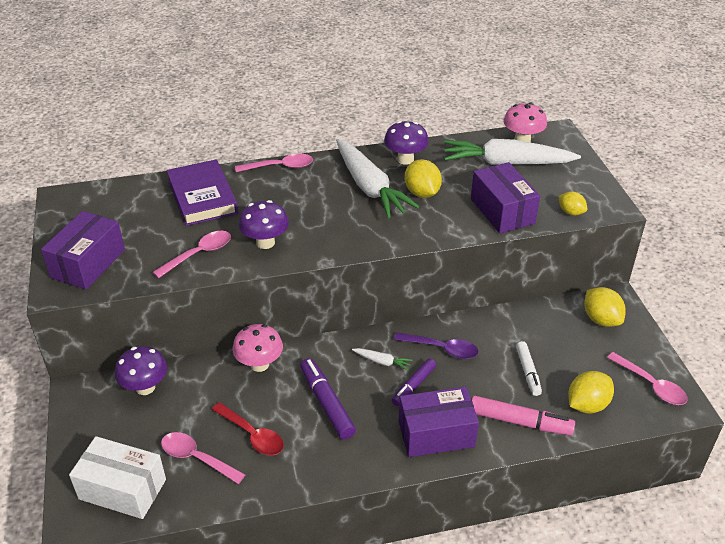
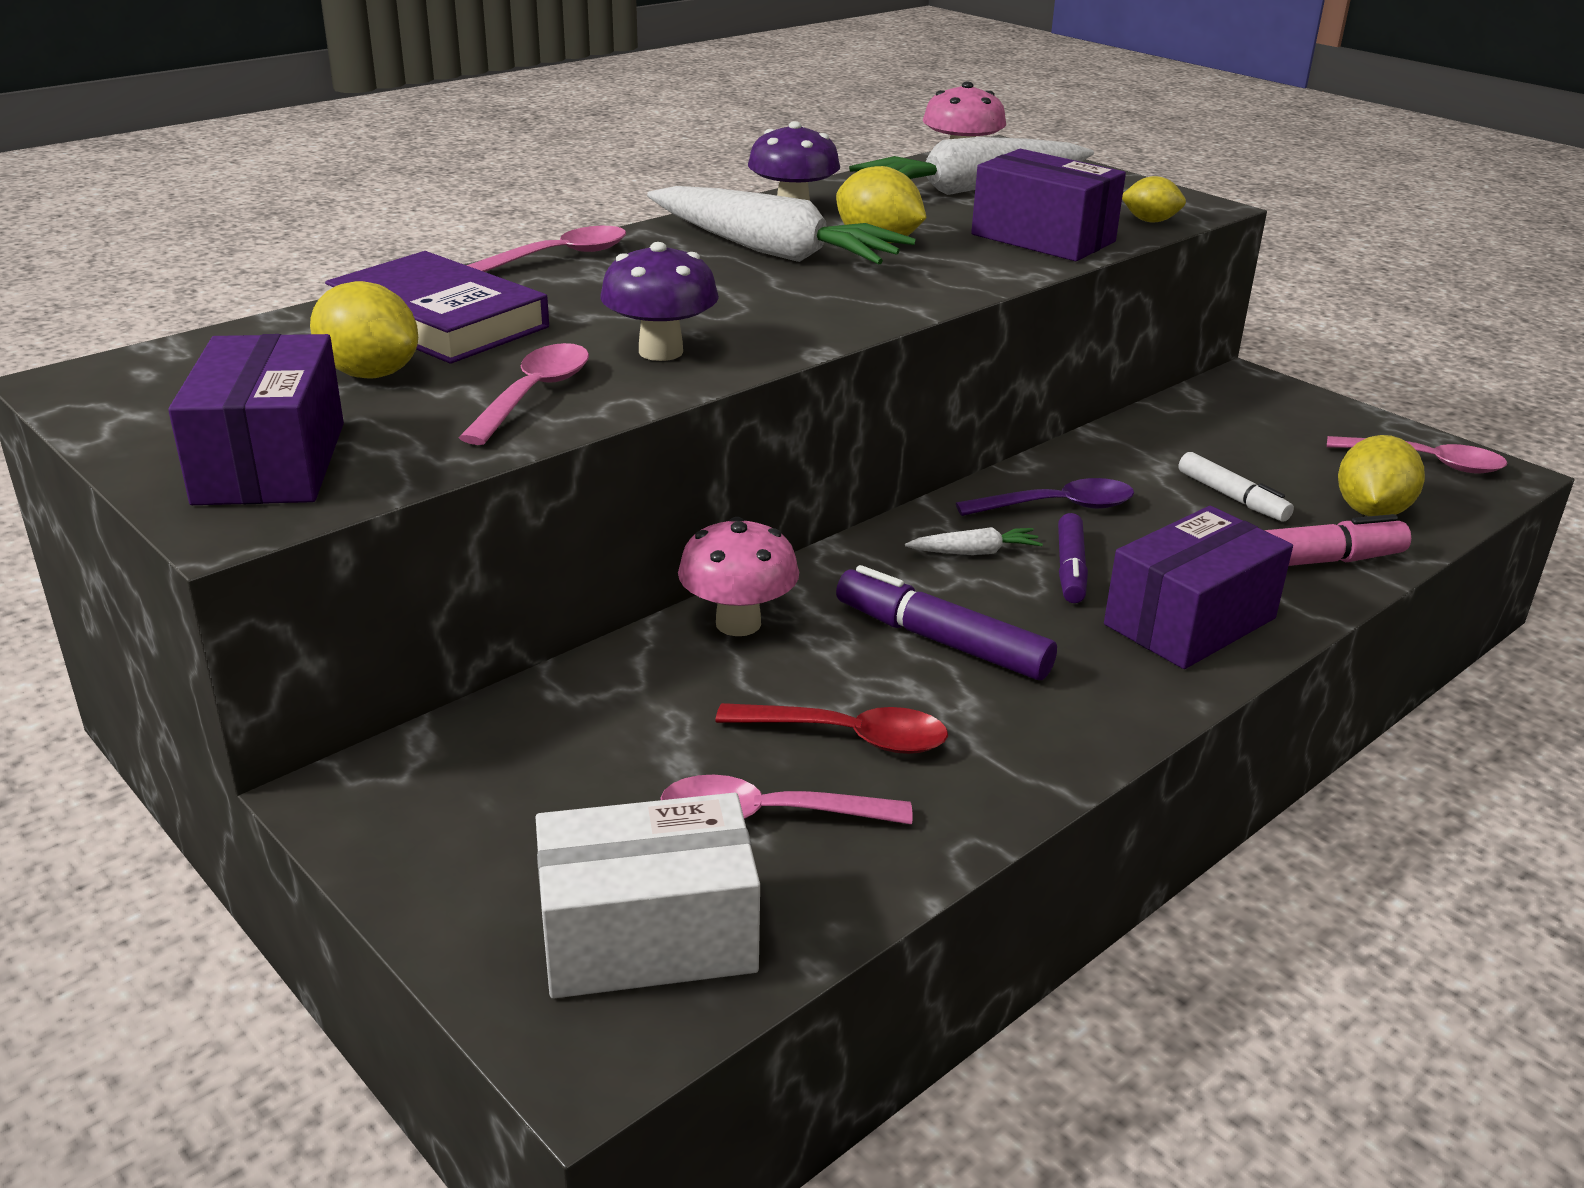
camera: 30 degrees left, 10 degrees down
purple mushroom [115,346,167,395] -> none
yellow lemon [584,287,626,327] -> yellow lemon moved to [310,281,418,379]

